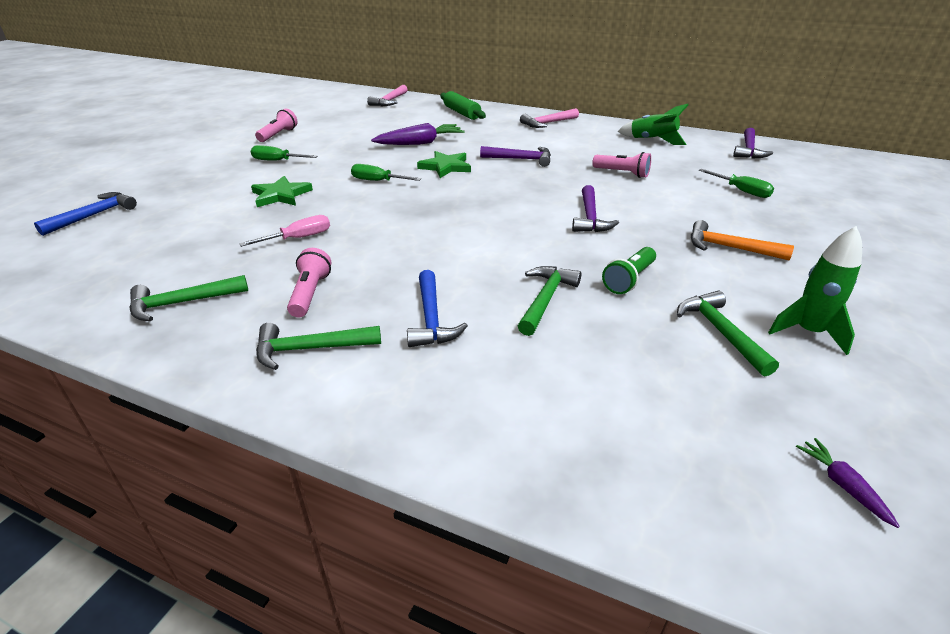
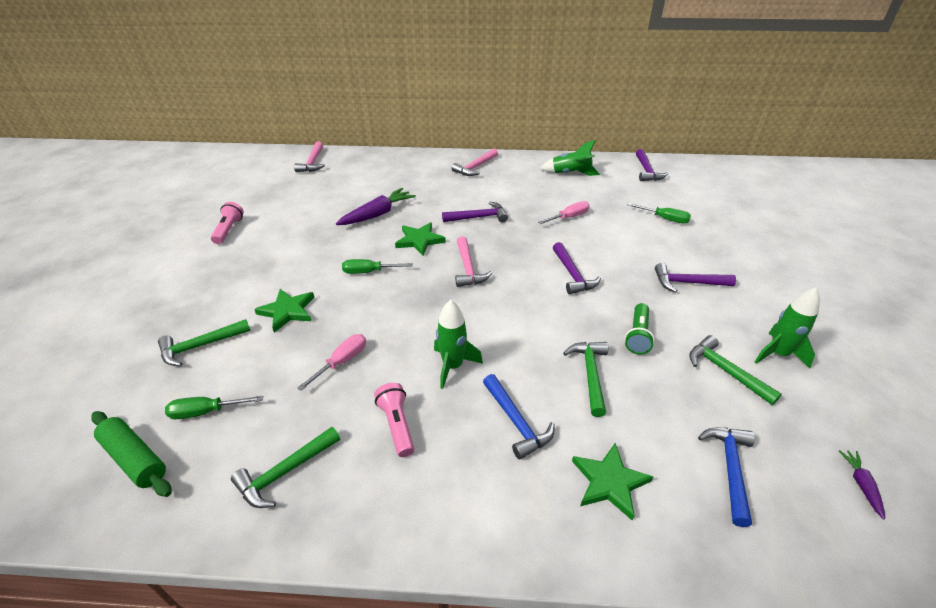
camera: 20 degrees left, 5 degrees up
blue hammer [34,192,137,236] -> blue hammer moved to [698,427,755,527]
green screwdriver [251,145,317,161] -> green screwdriver moved to [165,396,263,419]
green hammer [256,323,381,370] -> green hammer moved to [158,319,251,366]
green rolling pin [440,91,486,120] -> green rolling pin moved to [91,411,171,497]
pink flashlight [592,152,651,178] -> pink screwdriver [538,201,590,224]
orange hammer [691,220,794,260] -> purple hammer [655,263,736,293]
purple carrot [796,438,900,528] -> purple carrot turned 45 degrees clockwise [839,450,885,519]
none -> green rocket [434,300,483,389]
none -> pink hammer [455,236,492,287]
none -> green star [572,443,653,521]

